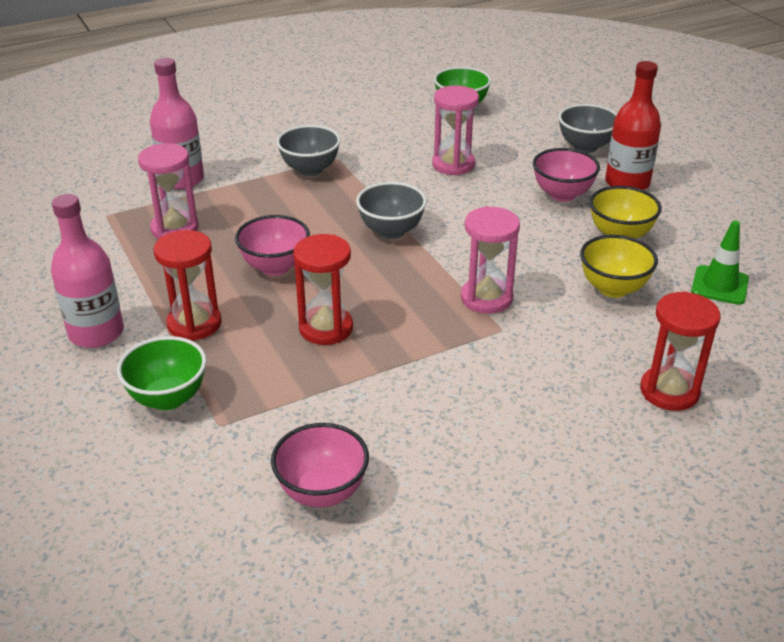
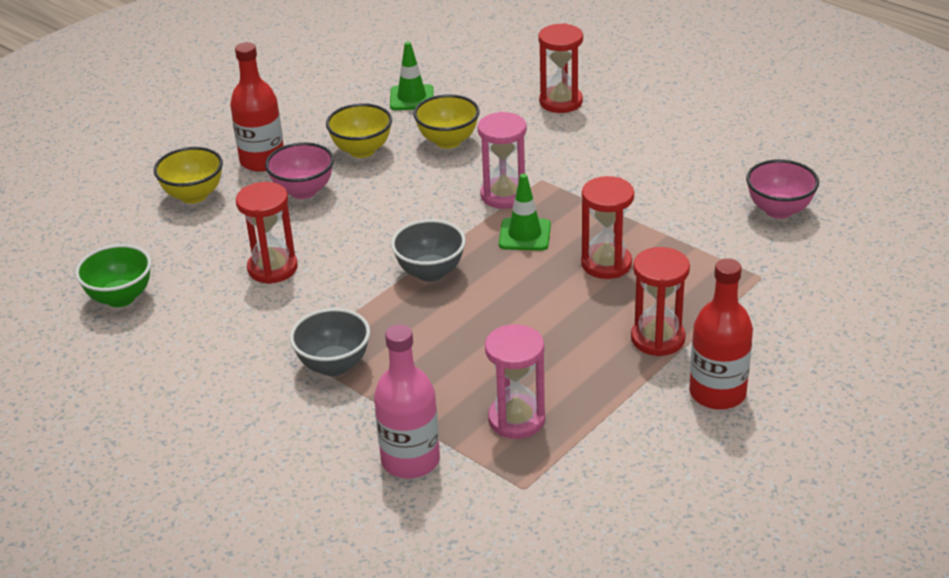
camera: 110 degrees left, 0 degrees up
pink bottle [51,194,124,348] -> red bottle [689,258,753,410]
green bowl [117,336,206,410] -> none
pink bowl [235,215,310,276] -> none
pink hourglass [432,85,479,176] -> red hourglass [236,182,298,284]
grey bowl [558,104,617,153] -> yellow bowl [154,147,223,204]
none -> green traffic cone [499,174,551,251]

